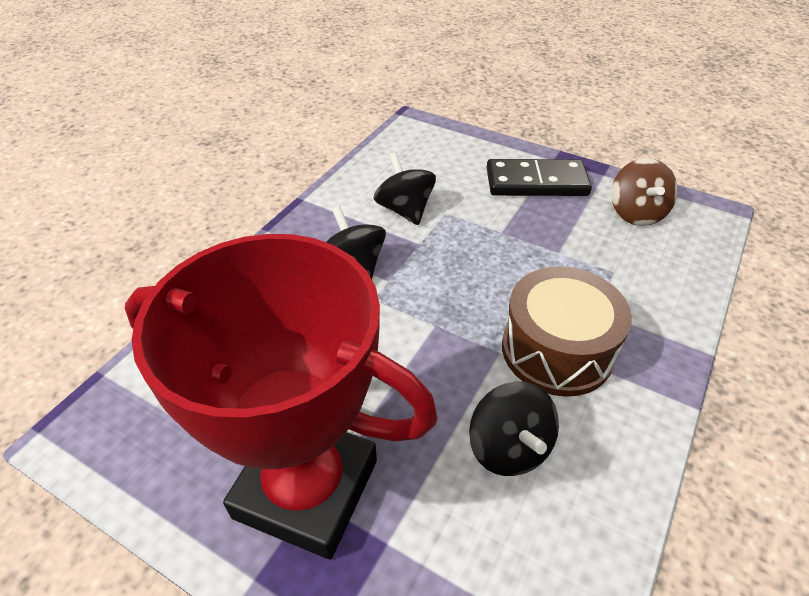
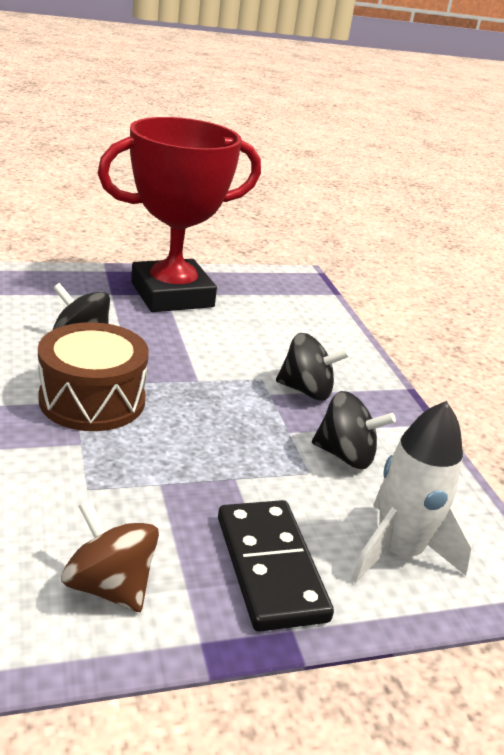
camera: 130 degrees right, 15 degrees down
black domino [487,159,592,196] -> black domino turned 60 degrees counterclockwise [218,500,334,632]
none -> white rocket [351,401,472,583]

